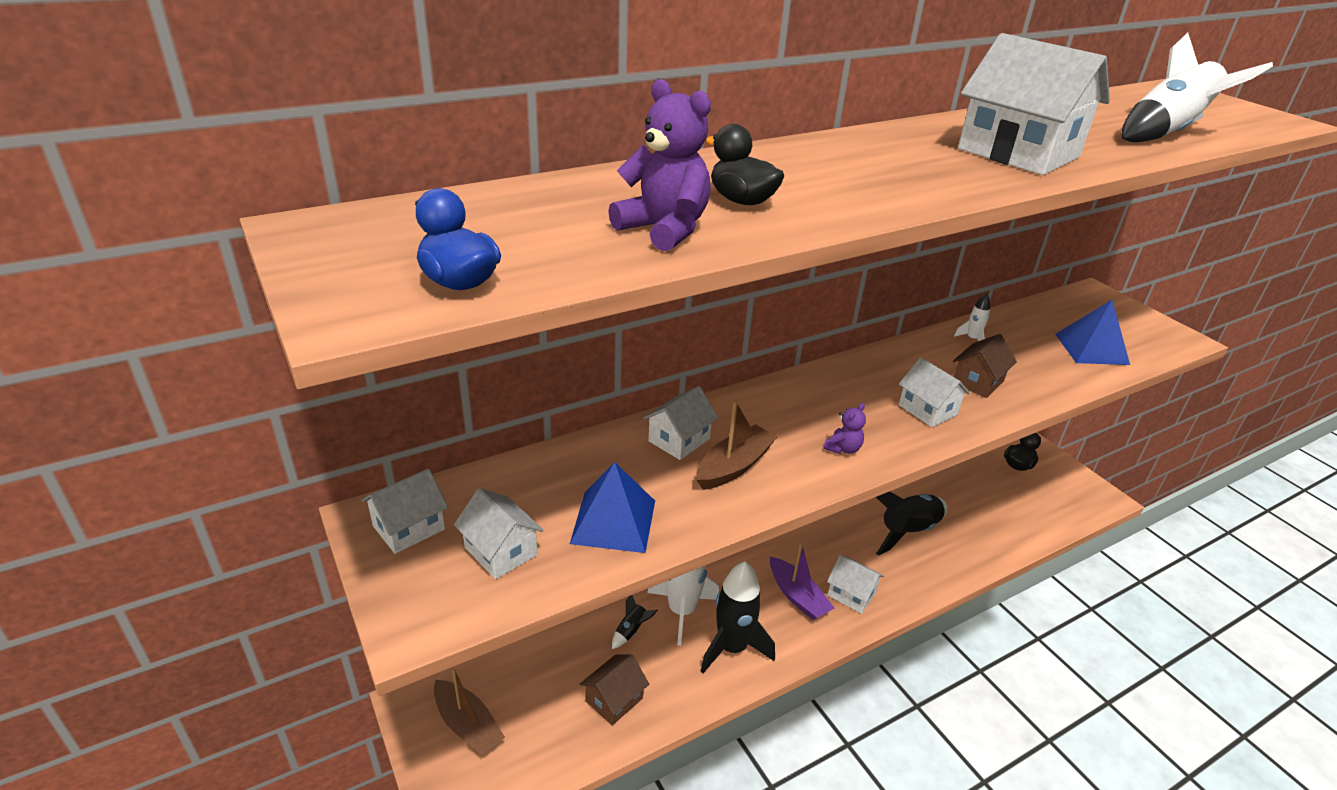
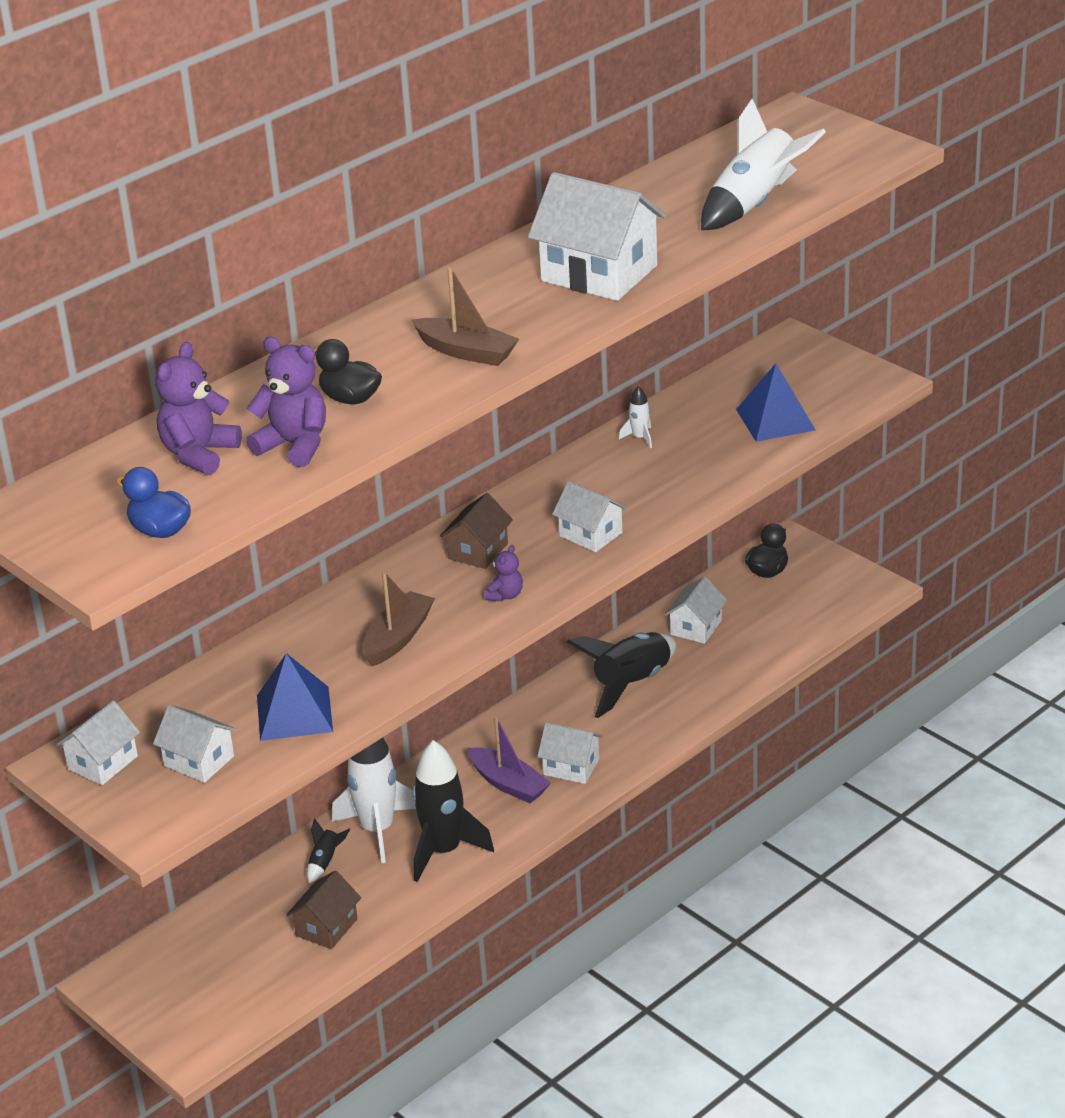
camera: 10 degrees left, 0 degrees up
brown boat [434,668,505,755] -> brown boat moved to [411,266,519,366]
white house [643,386,718,460] -> white house moved to [664,576,727,644]
brown house [953,334,1017,398] -> brown house moved to [440,493,513,569]
none -> purple teddy bear [155,342,242,475]

